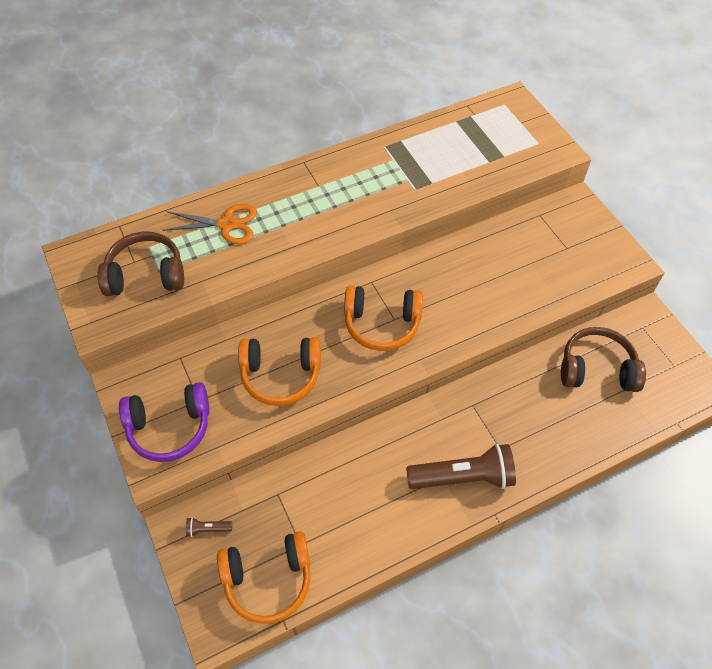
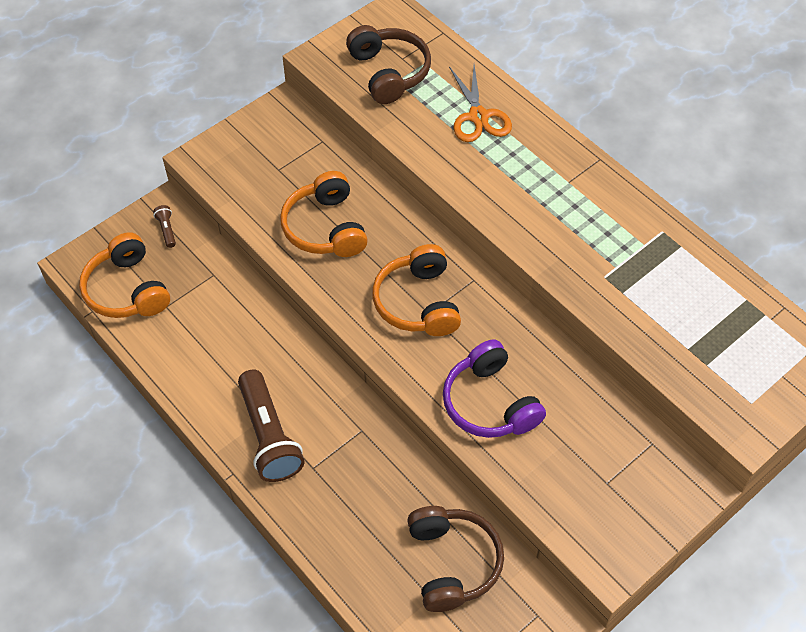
camera: 75 degrees right, 0 degrees up
purple headphones [119,382,210,462] -> purple headphones moved to [443,340,546,438]

